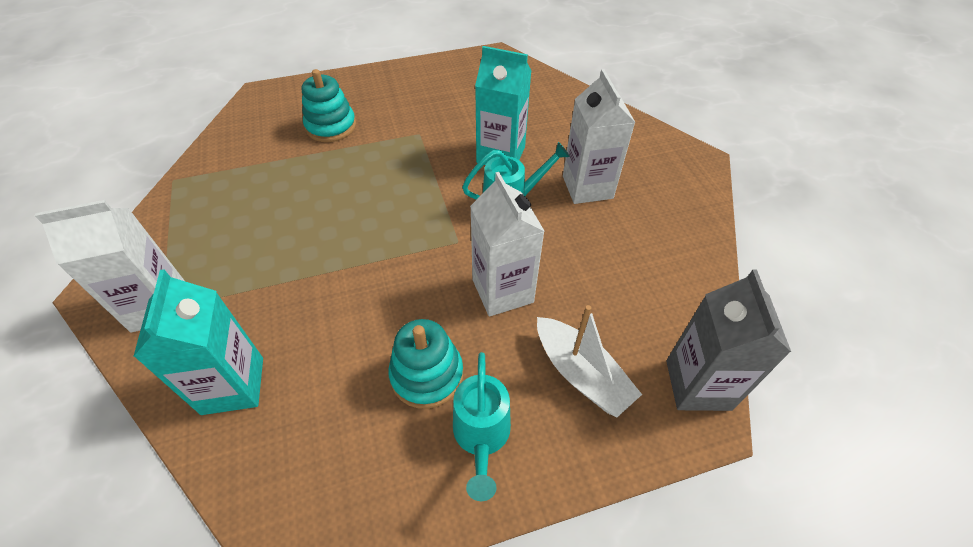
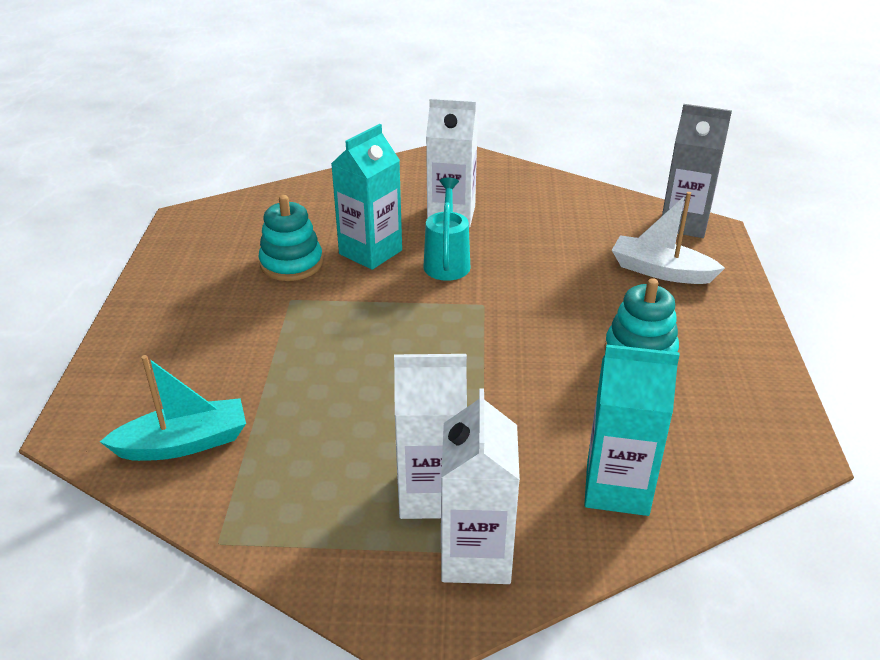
camera: 70 degrees left, 15 degrees down
turquoise stacking toy [302,69,356,142] -> turquoise stacking toy moved to [259,195,323,281]
turquoise watering can [453,352,511,501] -> none
white carton [470,172,545,317] -> white carton moved to [394,354,467,519]
white boat [537,305,642,418] -> white boat turned 135 degrees counterclockwise [612,192,725,284]
none -> turquoise boat [100,355,246,461]

